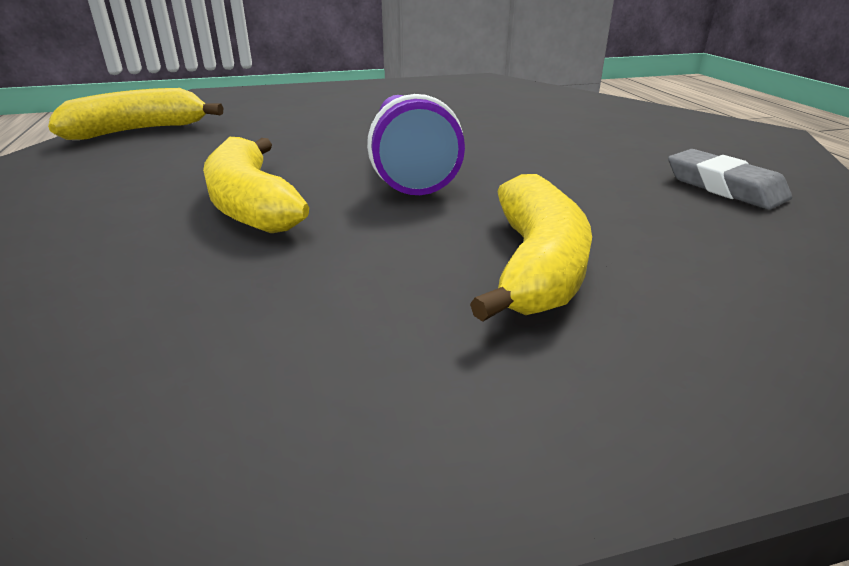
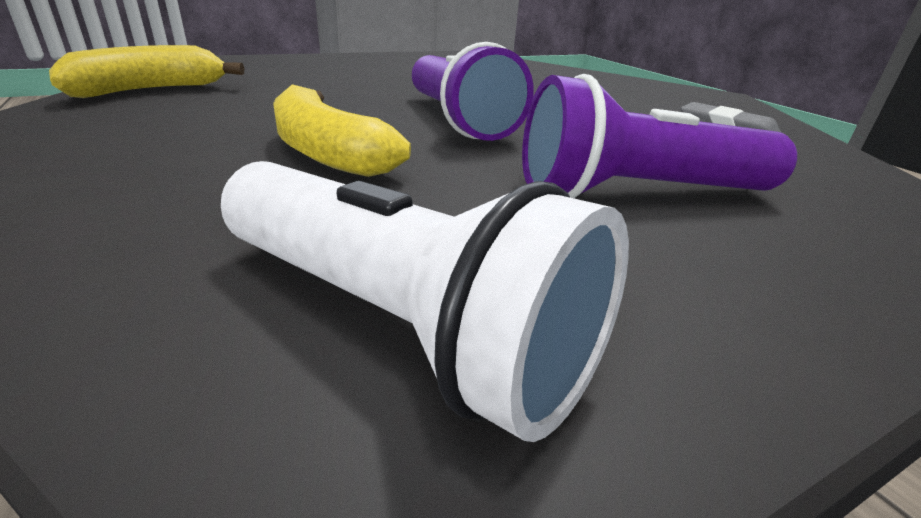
camera: 15 degrees left, 0 degrees up
yellow banana [470,174,592,322] -> purple flashlight [522,74,797,198]
none -> white flashlight [221,161,629,442]

